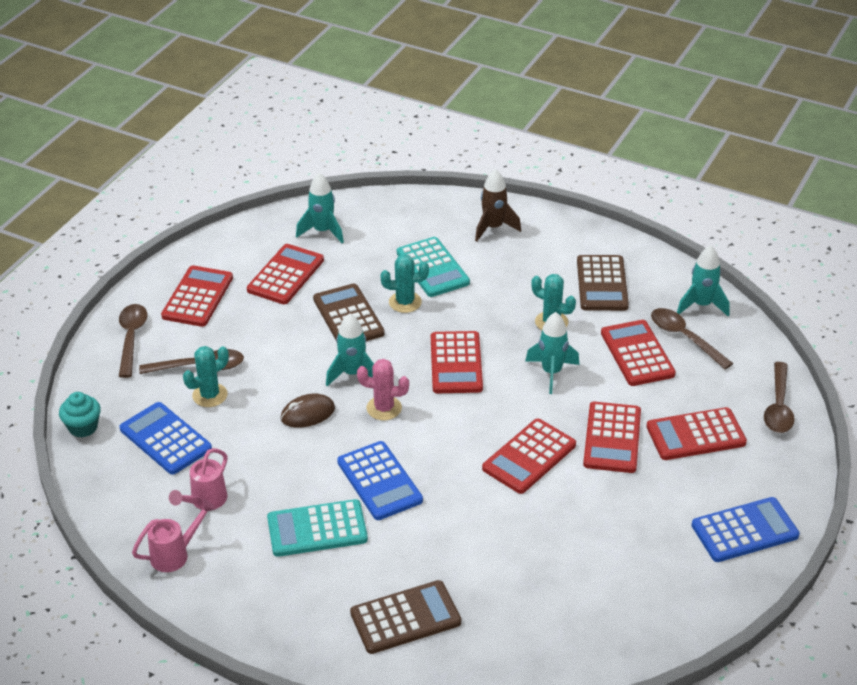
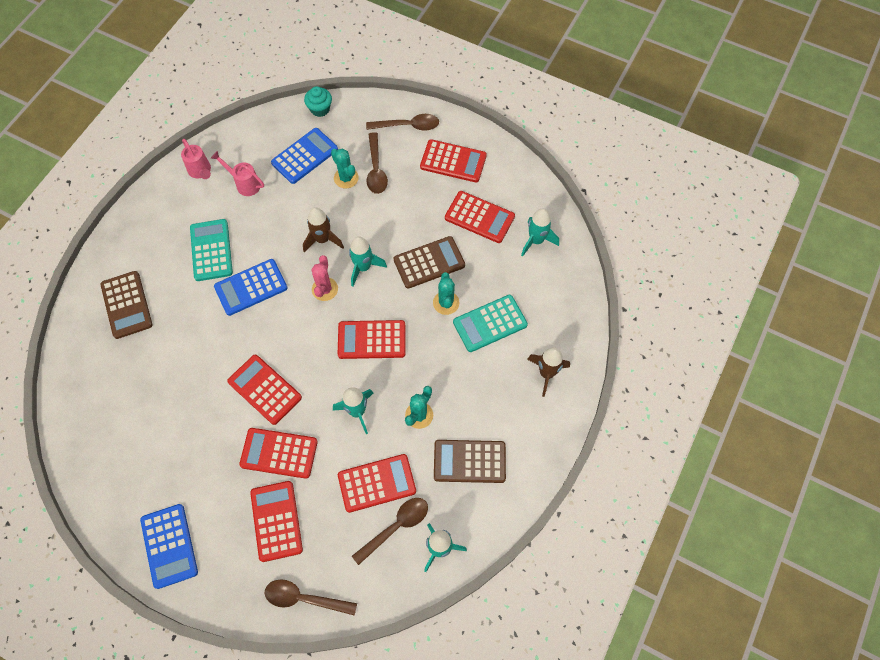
camera: 90 degrees right, 25 degrees up
brown mouse [281,394,335,428] -> brown rocket [303,207,344,252]

